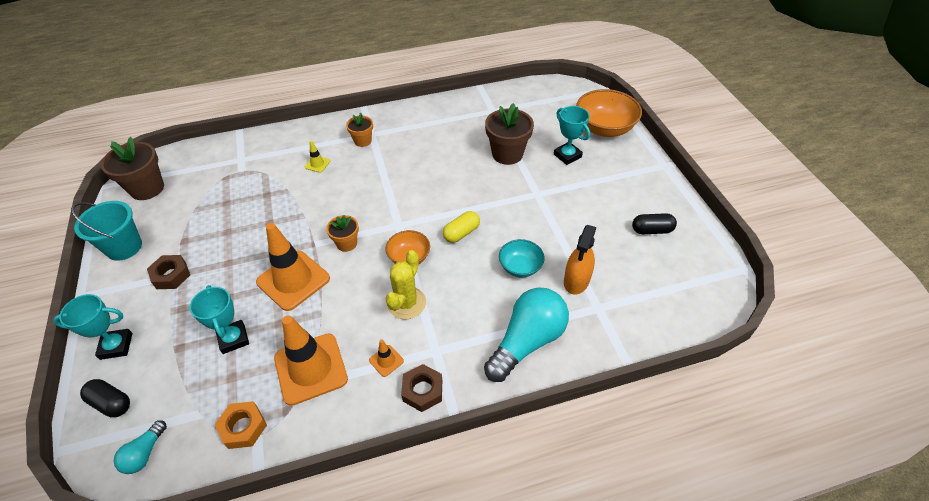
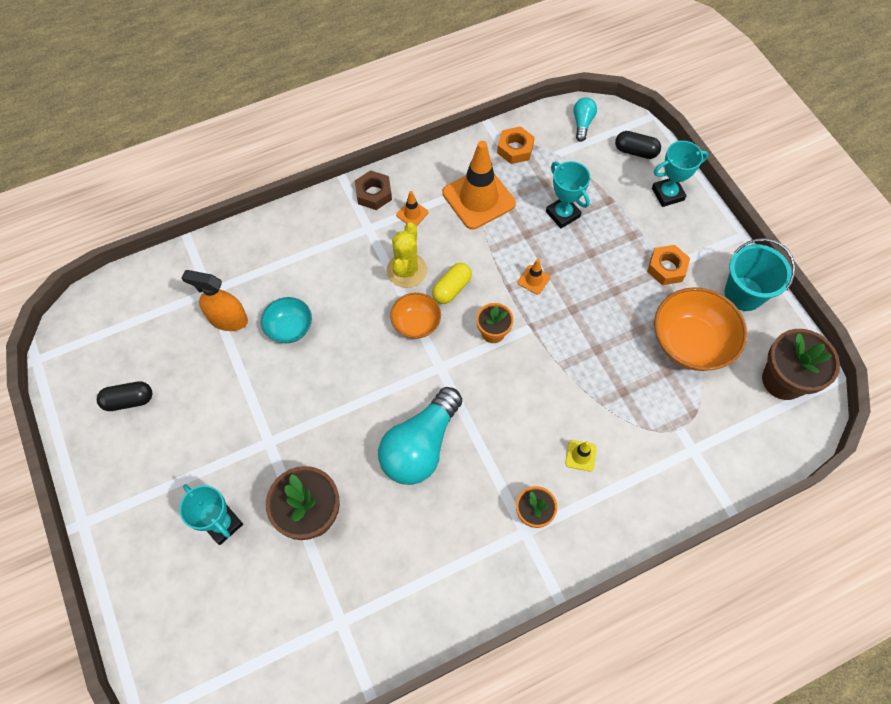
camera: 170 degrees right, 15 degrees up
brown nut [147,255,190,289] -> orange nut [647,245,690,285]
orange traffic cone [256,223,330,311] -> orange traffic cone [518,259,550,295], size x0.43
yellow capsule [443,211,480,243] -> yellow capsule moved to [432,263,472,304]
turquoise light bulb [484,287,569,382] -> turquoise light bulb moved to [378,387,462,485]
orange spray bottle [564,225,597,295] -> orange spray bottle turned 90 degrees counterclockwise [181,270,248,331]
orange bowl [576,89,642,137] -> orange bowl moved to [654,287,747,371]

